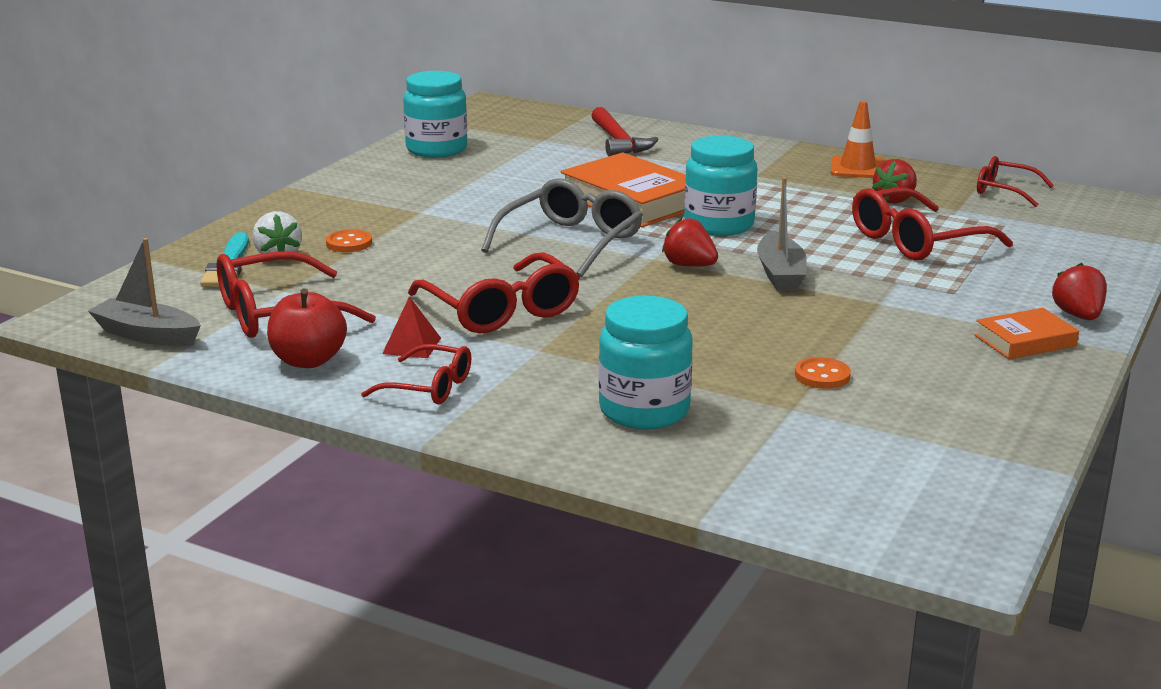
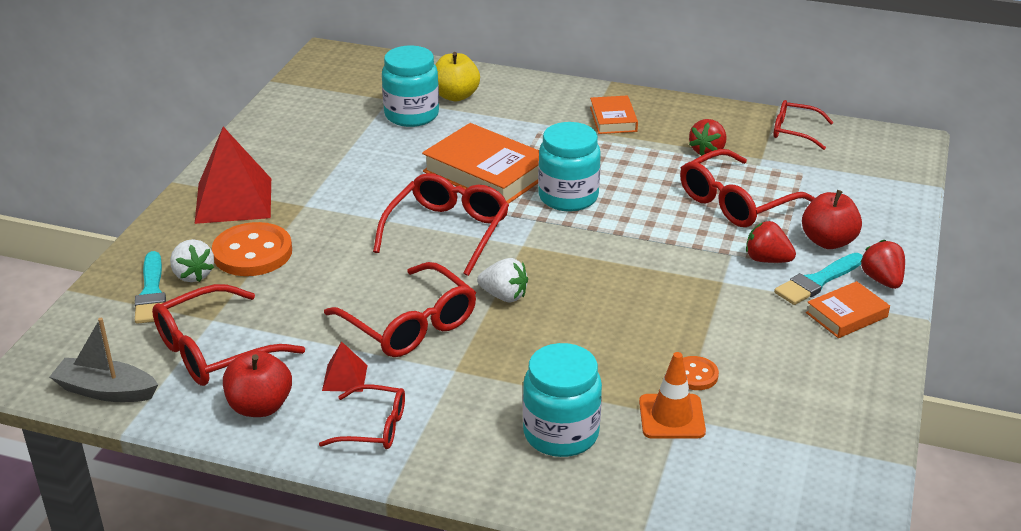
camera: 10 degrees left, 10 degrees up
orange button [326,229,372,252] -> orange button [212,222,292,276], size x1.94
turquoise jar [403,71,467,158] -> turquoise jar moved to [382,46,439,127]
grey glasses [481,178,643,277] -> red glasses [373,173,509,276]
red hammer [591,107,659,156] -> yellow apple [436,52,480,101]
red strawberry [662,218,718,267] -> red strawberry moved to [746,221,796,263]
grey boat [757,177,807,291] -> none
orange traffic cone [831,101,884,178] -> orange traffic cone moved to [639,352,706,439]
none -> red pyramid [195,127,271,224]
none -> white strawberry [477,258,528,302]
none -> orange book [590,95,638,134]
none -> turquoise brush [774,253,863,305]
none -> red apple [802,190,862,249]

